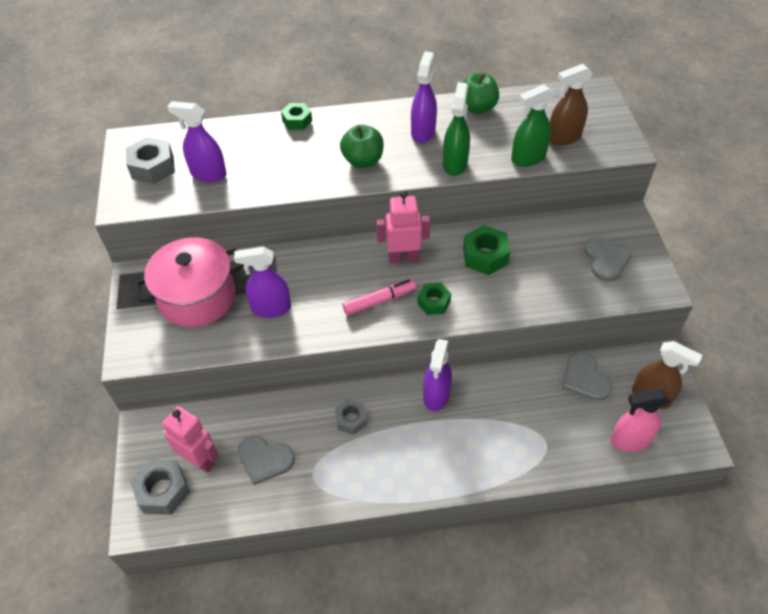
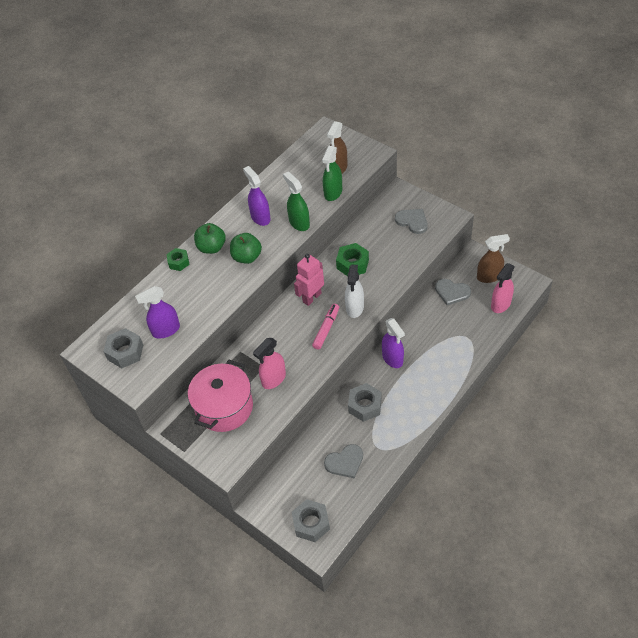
camera: 40 degrees left, 0 degrees up
pink robot [162,406,219,473] -> none
purple spray bottle [234,247,291,318] -> pink spray bottle [253,338,286,389]
grey nut [335,399,367,435] -> grey nut [348,383,382,422], size x1.53
green nut [418,283,451,315] -> white spray bottle [345,265,364,318]
green apple [462,72,499,114] -> green apple moved to [194,223,226,254]

